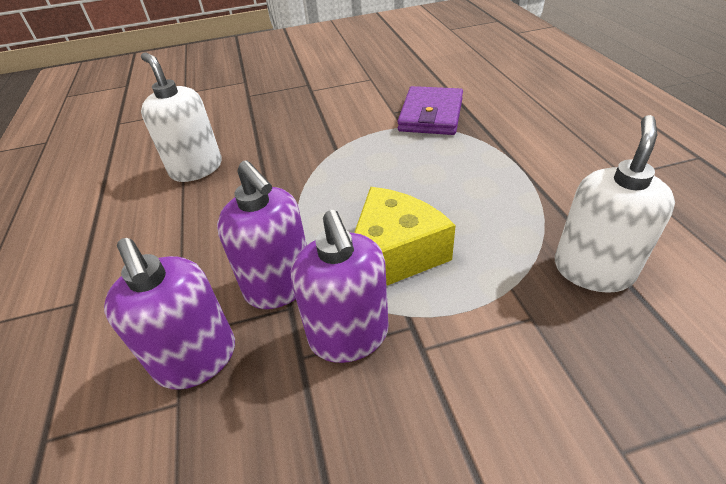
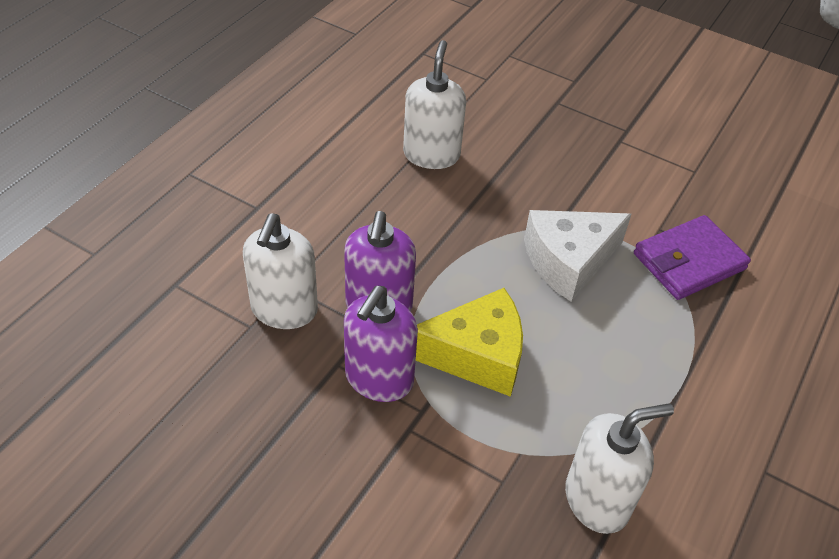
camera: 40 degrees right, 5 degrees up
purple soap dispenser [104,238,235,390] -> white soap dispenser [243,213,318,329]
none -> white cheese [524,210,631,302]

